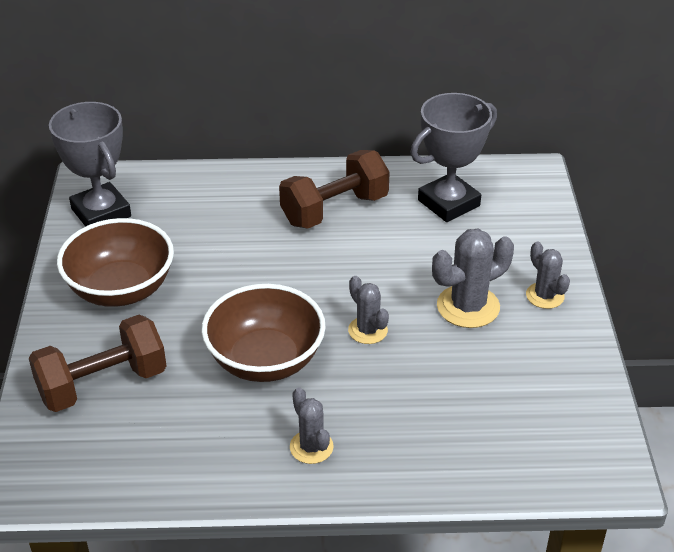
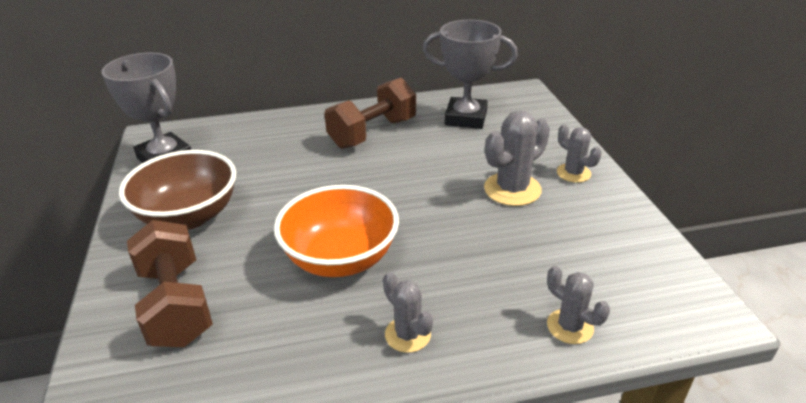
camera: 10 degrees left, 5 degrees down
brown dumbbell [29,315,167,412] -> brown dumbbell turned 75 degrees counterclockwise [127,220,213,347]
brown bowl [201,284,326,382] -> orange bowl [274,185,399,277]
grey cactus [348,276,389,344] -> grey cactus moved to [547,266,610,344]
grey trophy [410,93,497,222] -> grey trophy turned 60 degrees clockwise [423,20,518,129]

